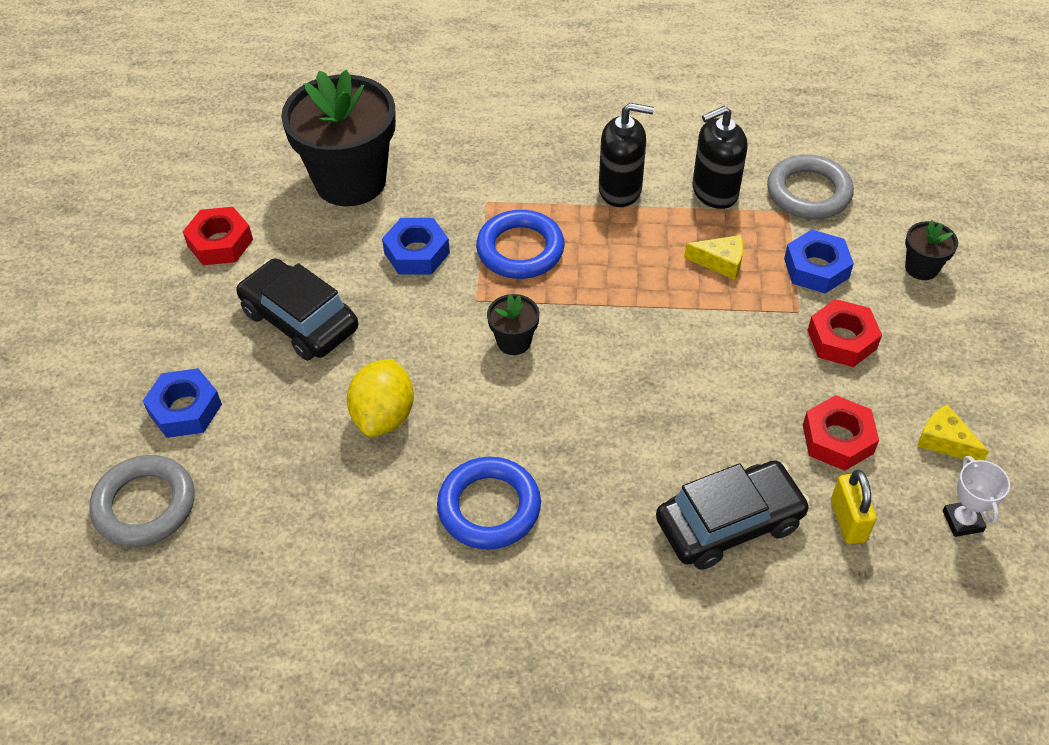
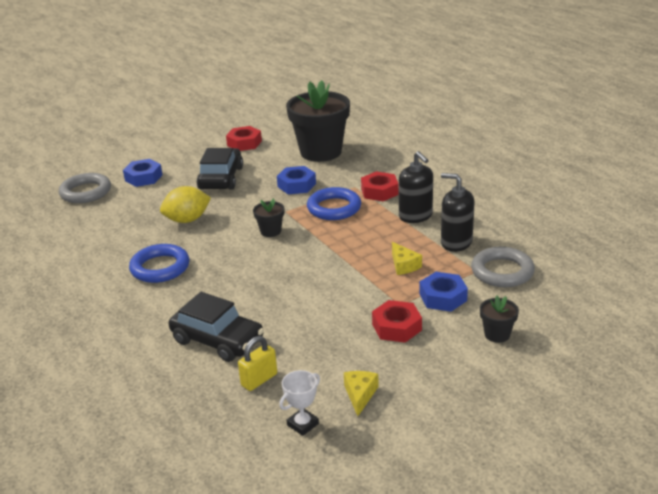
camera: 55 degrees right, 20 degrees down
red nut [803,395,879,471] -> red nut moved to [361,171,399,201]

